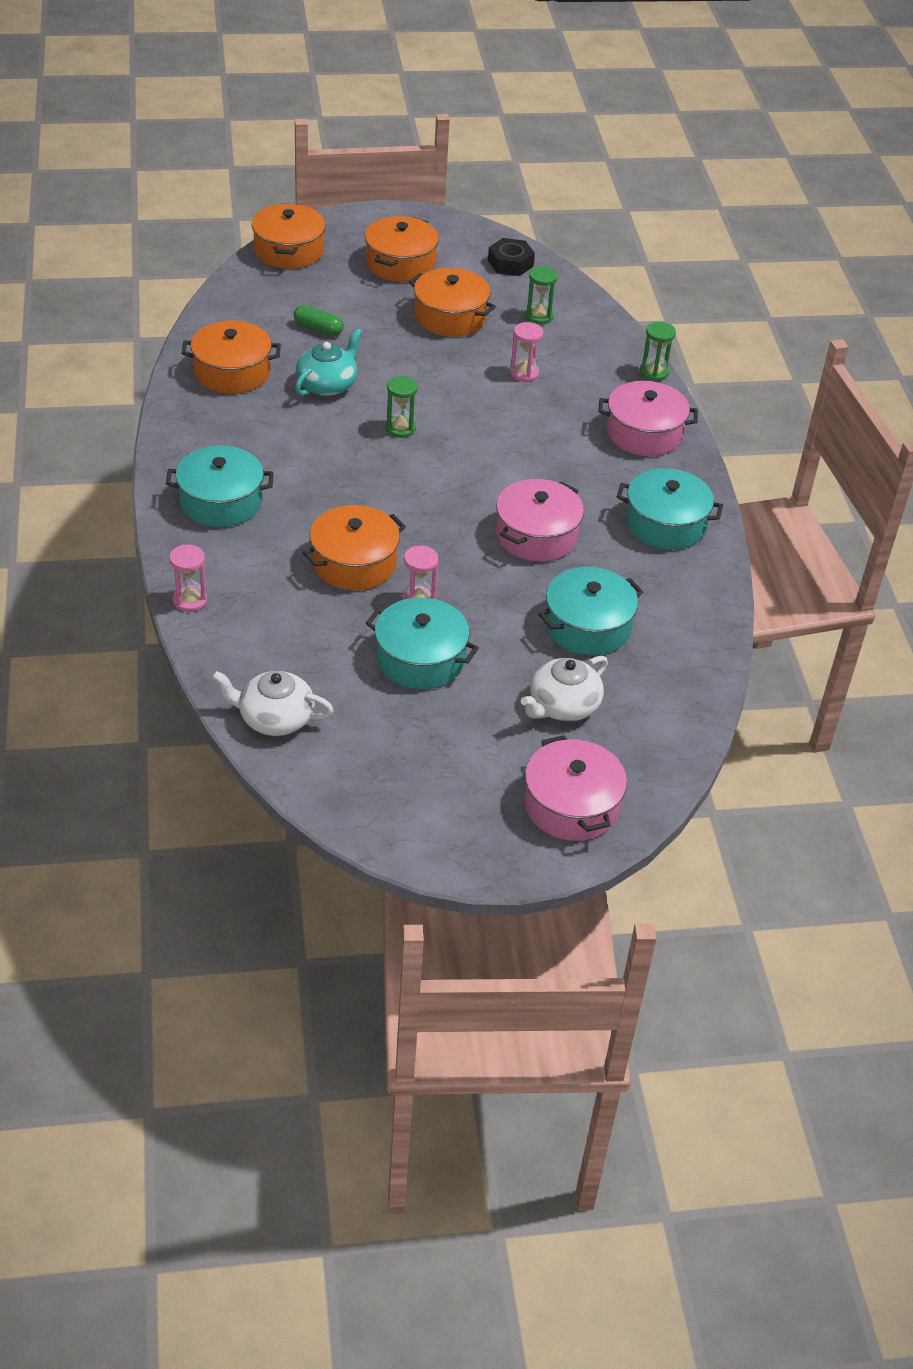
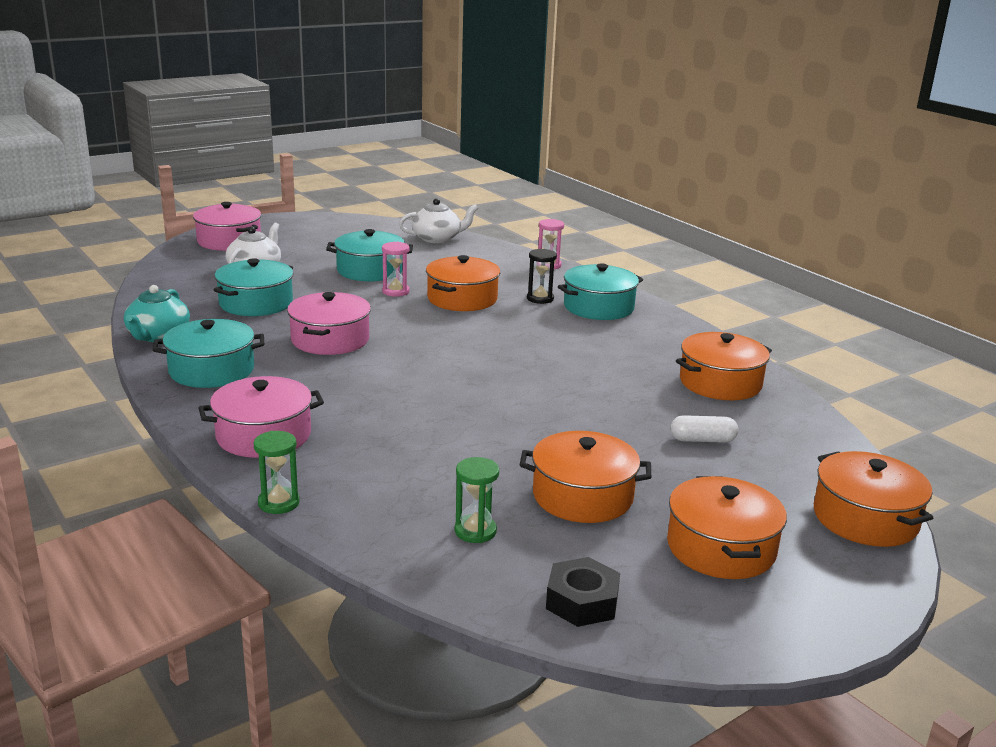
camera: 155 degrees right, 20 degrees down
green capsule [294,305,344,336] -> white capsule [670,415,738,443]
turquoise teapot [295,328,362,396] -> turquoise teapot moved to [124,285,190,342]
green hourglass [386,376,418,438] -> none
pink hourglass [510,322,543,382] -> none
none -> black hourglass [527,249,557,304]

